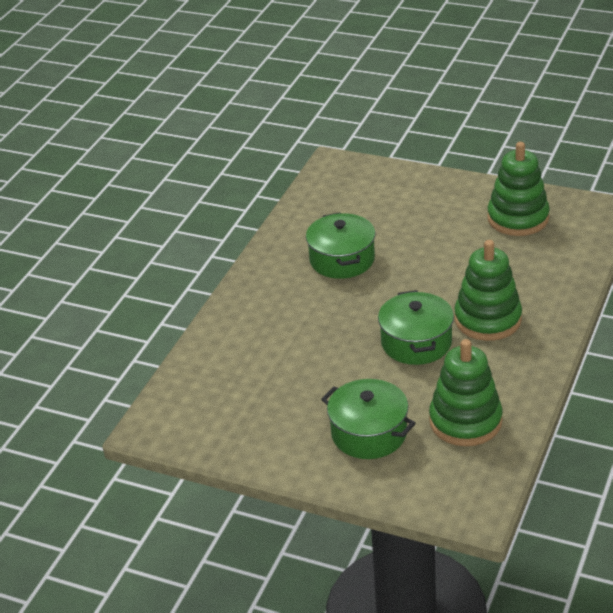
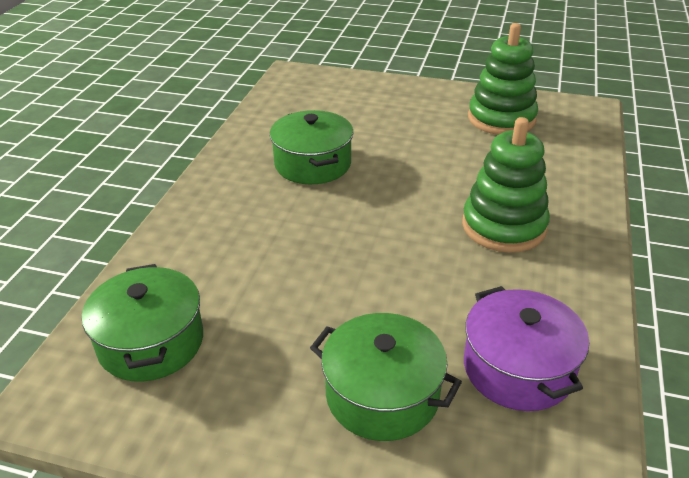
camera: 10 degrees left, 0 degrees up
green pot [378,290,454,365] -> green pot moved to [82,264,203,382]
green stacking toy [429,339,503,446] -> purple pot [464,286,589,411]

